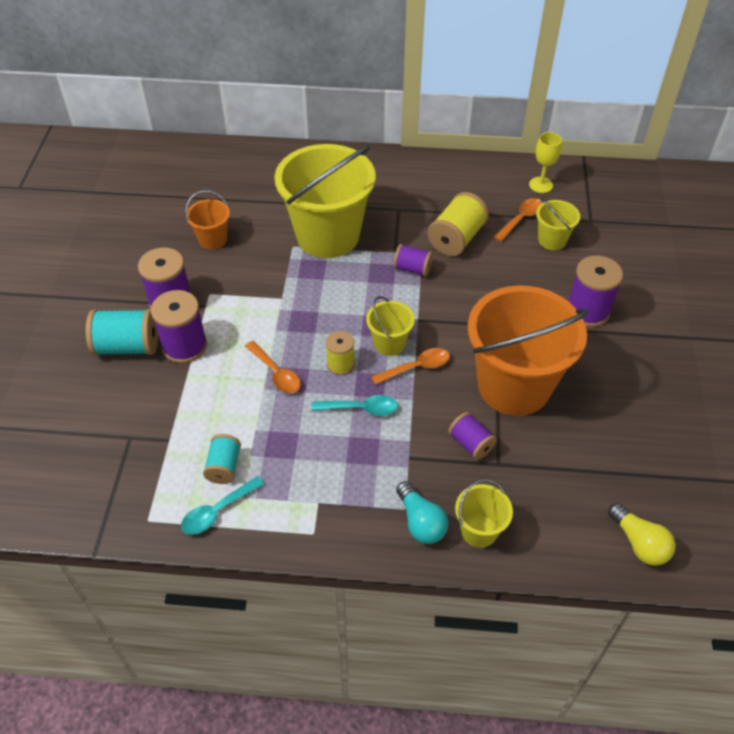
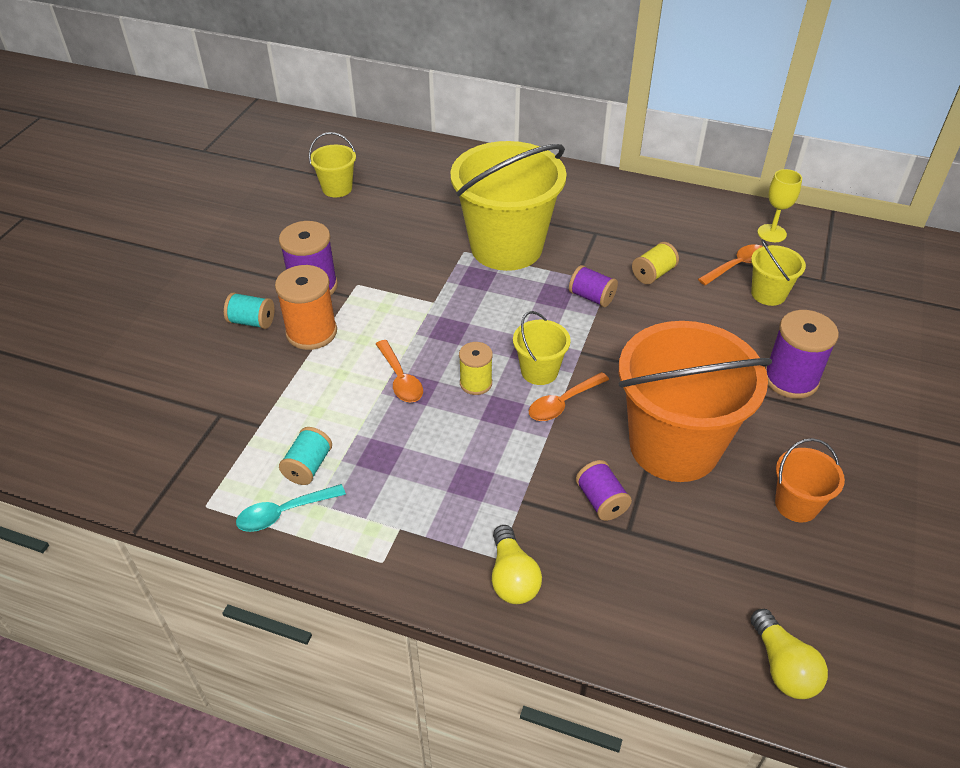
camera: 15 degrees right, 5 degrees down
turquoise spool [86,309,158,356] -> turquoise spool [224,292,275,329], size x0.61
purple spool [151,290,207,363] -> orange spool [275,265,337,350]
orange bucket [185,190,230,250] -> orange bucket moved to [775,438,845,522]
turquoise spoon [312,395,398,416] -> none
orange spoon [371,348,450,385] -> orange spoon turned 150 degrees clockwise [529,372,609,421]
turquoise light bulb [396,481,448,544] -> yellow light bulb [492,525,542,604]
yellow spool [428,192,489,256] -> yellow spool [632,242,679,284], size x0.61
yellow bucket [455,479,513,548] -> yellow bucket moved to [309,132,356,197]

